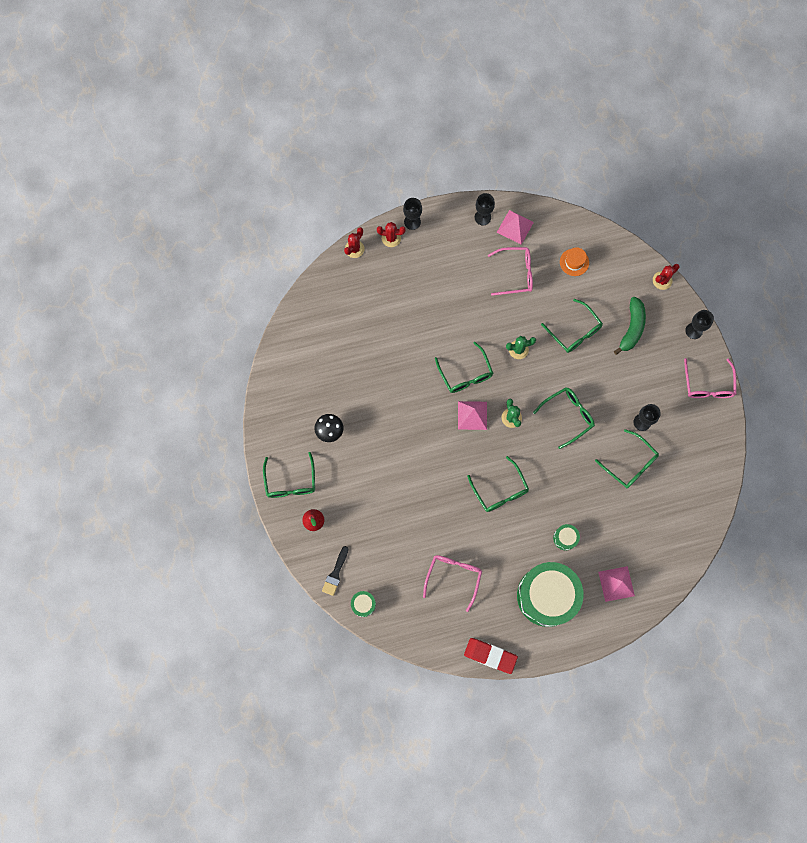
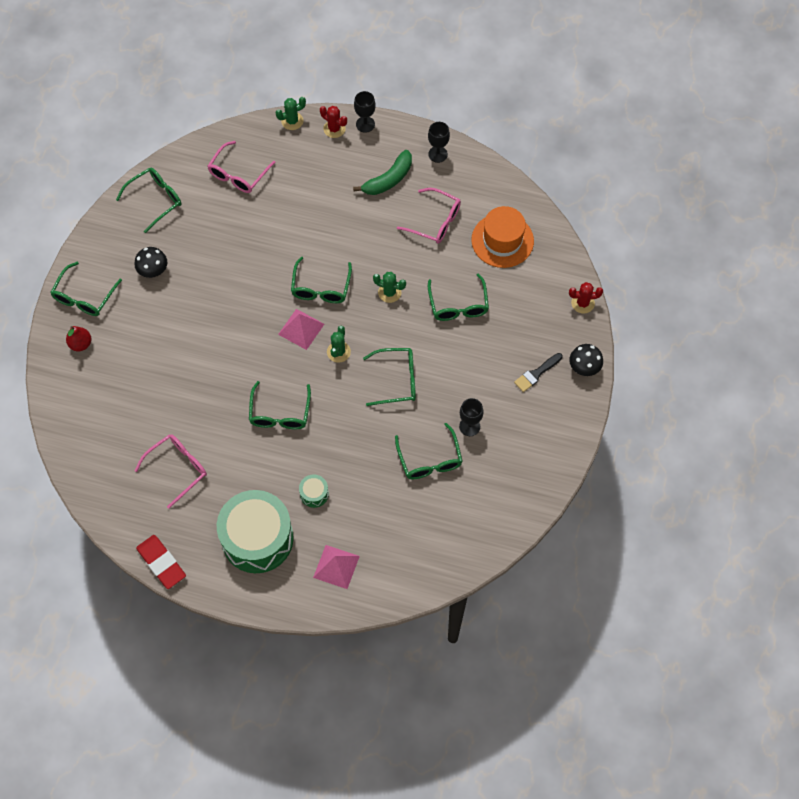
camera: 30 degrees right, 10 degrees down
black brush [322,546,348,596] -> black brush moved to [514,353,563,392]
red cactus [344,227,365,258] -> green cactus [276,97,306,130]
green drum [351,591,376,617] -> none
pink pyramid [497,210,534,245] -> none
orange hat [560,247,589,276] -> orange hat [471,206,534,268], size x1.81
green banana [614,297,646,355] -> green banana moved to [353,150,412,195]
pink glasses [684,358,736,398] -> pink glasses moved to [208,141,276,193]
black goblet [685,310,714,339] -> black mushroom [569,344,603,376]
none -> green glasses [116,168,181,233]

